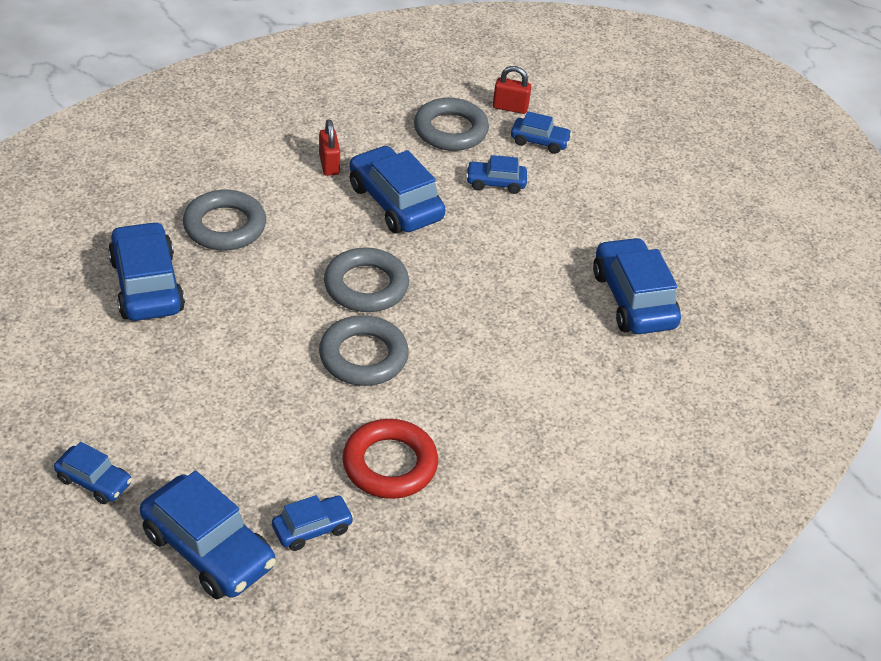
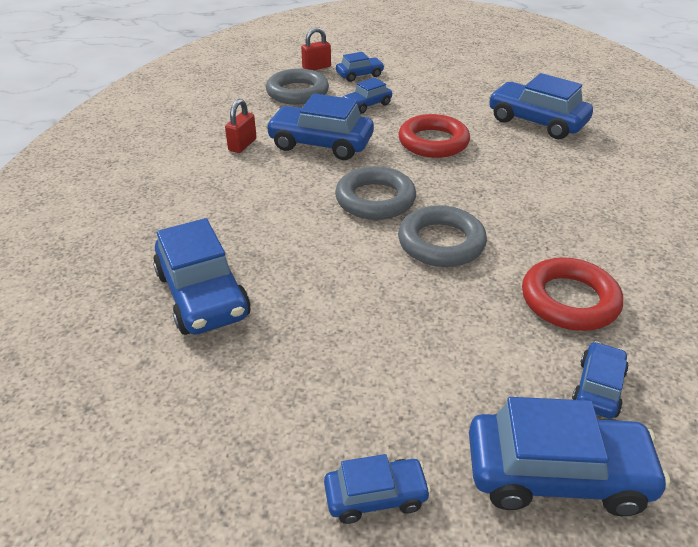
camera: 35 degrees left, 5 degrees down
blue car [108,221,185,321] -> blue car turned 150 degrees counterclockwise [153,218,251,335]
grey ring [183,190,266,251] -> none
red padlock [319,119,340,176] -> red padlock turned 75 degrees clockwise [225,99,257,153]
none -> red ring [398,114,470,158]

